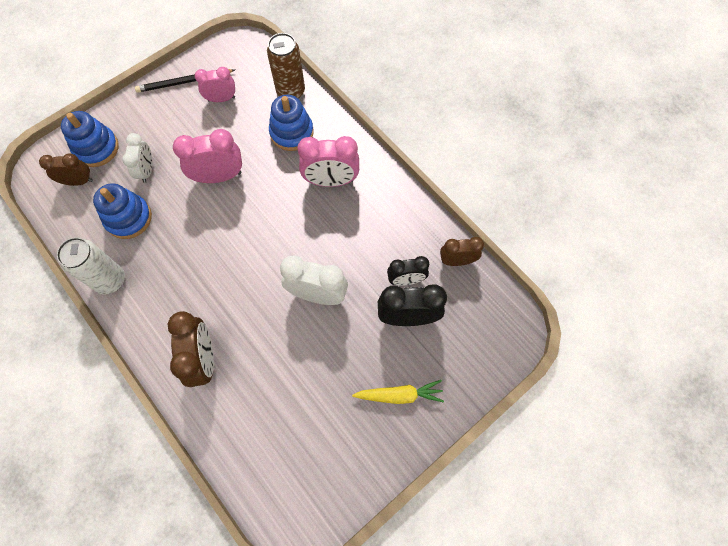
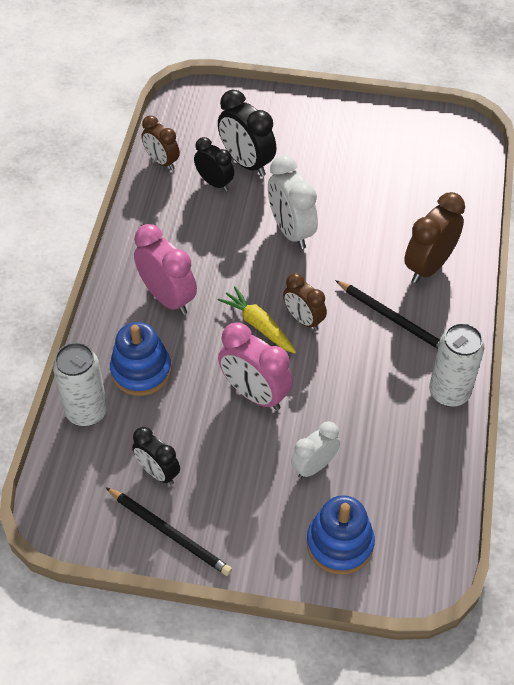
camera: 130 degrees left, 15 degrees down
brown clock [39,153,93,186] -> brown clock moved to [283,273,327,331]
blue stacking toy [93,183,152,239] -> none
pink clock [195,67,235,102] -> black clock [132,427,180,485]
brown can [267,33,305,99] -> white can [53,342,108,426]
yellow carrot [352,380,444,404] -> yellow carrot moved to [218,286,296,353]
none -> black pencil [335,280,440,349]

